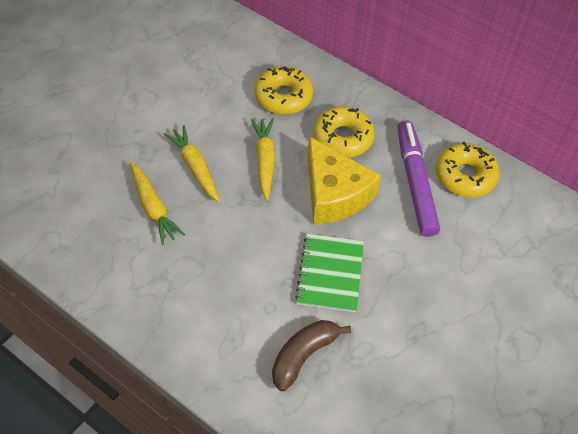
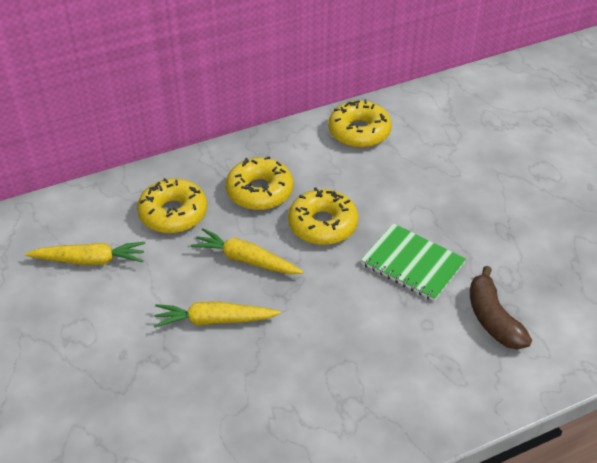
camera: 60 degrees left, 10 degrees down
yellow carrot [130,162,185,245] -> yellow carrot moved to [25,242,145,265]
yellow cheese [307,136,381,225] -> yellow donut [288,187,358,245]
purple marker [398,120,440,237] -> none

